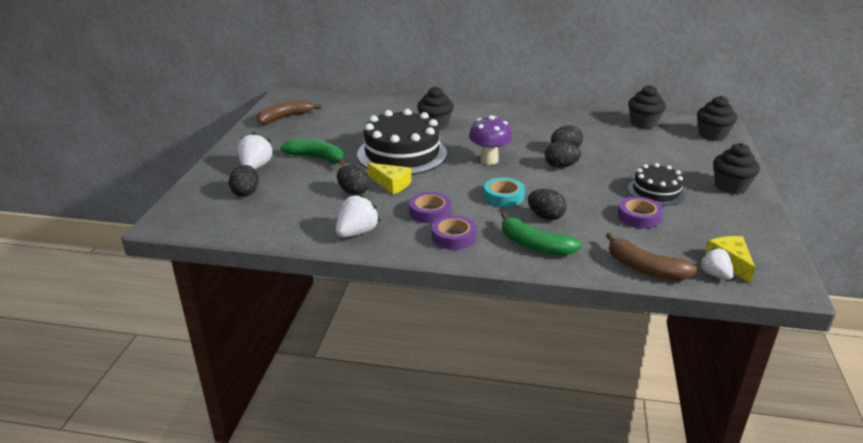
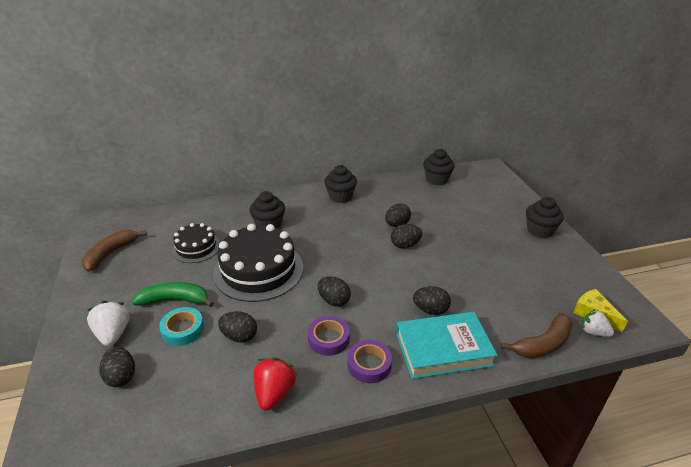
camera: 25 degrees left, 5 degrees up
white strawberry [336,194,381,237] -> red strawberry [253,357,297,411]
yellow cheese [367,163,411,194] -> none
purple mushroom [469,115,512,165] -> none
turquoise tape [484,177,525,207] -> turquoise tape moved to [159,307,204,346]
green banana [501,212,582,256] -> turquoise book [396,312,498,379]
brown banana [606,232,698,280] -> brown banana turned 45 degrees counterclockwise [501,313,573,358]
purple tape [618,197,663,229] -> none
black cake [628,163,686,206] -> black cake moved to [172,223,220,263]
black cupcake [697,96,737,141] -> black cupcake moved to [324,165,357,203]
none -> black egg [318,276,351,307]

